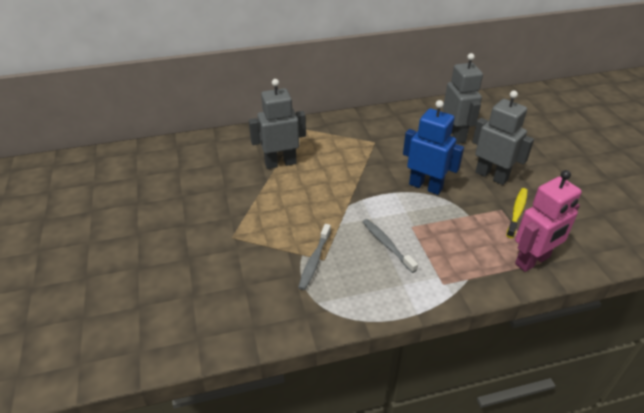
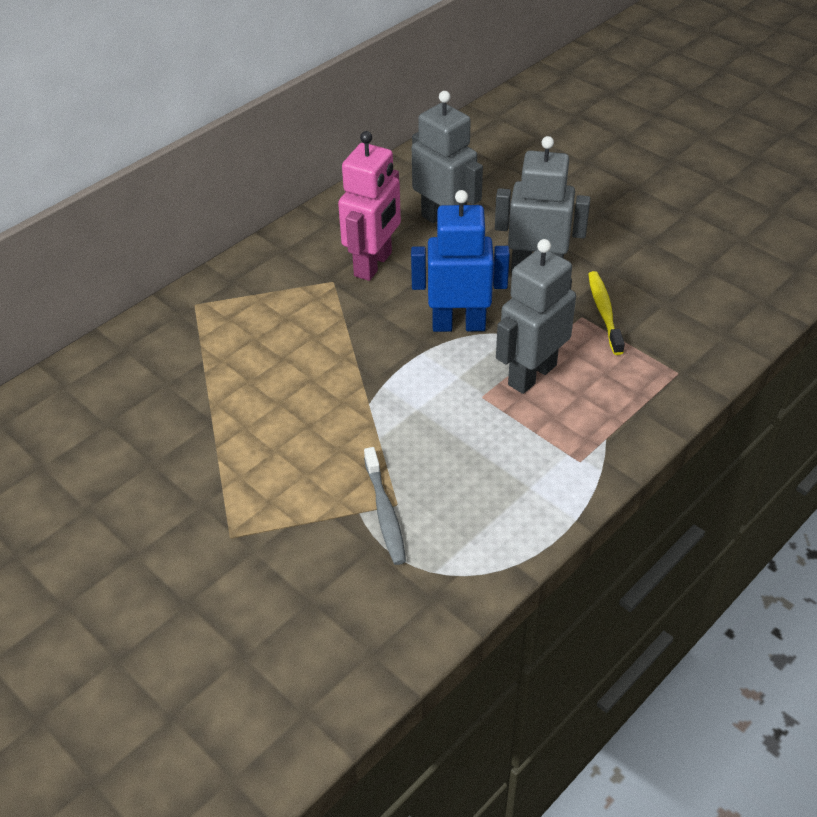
camera: 30 degrees left, 5 degrees up
grey robot [249,79,306,169] -> grey robot moved to [496,239,576,394]
grey toothbrush [363,219,418,273] -> none
pink robot [515,170,582,272] -> pink robot moved to [338,131,401,281]

